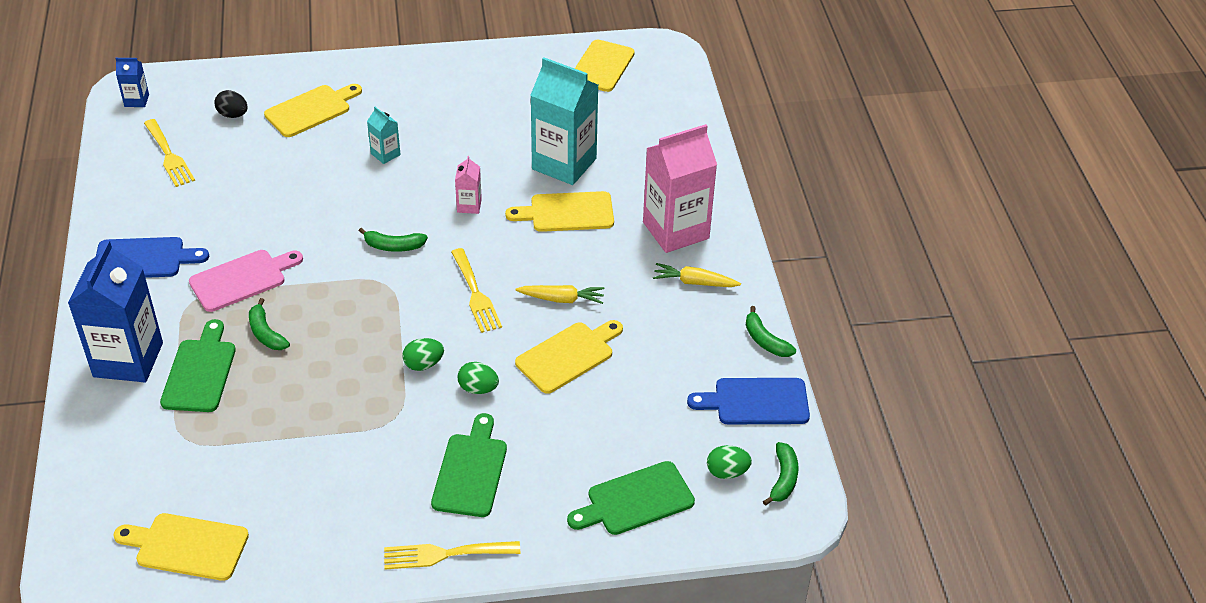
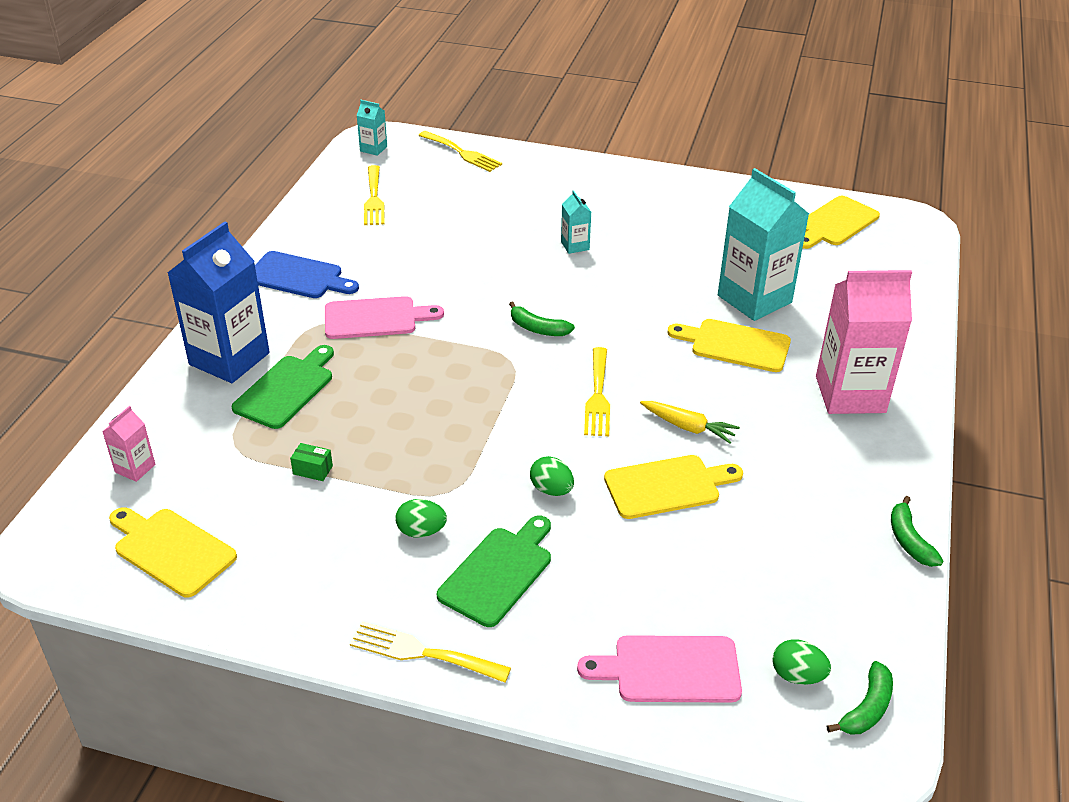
camera: 25 degrees right, 5 degrees down
blue carton [115,58,149,107] -> turquoise carton [356,100,387,156]
black egg [214,90,248,118] -> none
green banana [249,298,290,350] -> none
yellow cutting board [264,84,362,137] -> none
green egg [402,338,444,371] -> green egg moved to [395,499,447,538]
pink carton [455,156,482,214] -> pink carton moved to [102,406,155,482]
green cutting board [567,461,695,535] -> pink cutting board [577,635,742,703]
yellow carrot [653,263,741,287] -> none
blue cutting board [687,378,810,424] -> none
none -> green box [290,443,333,481]
none -> yellow fork [418,131,502,172]

